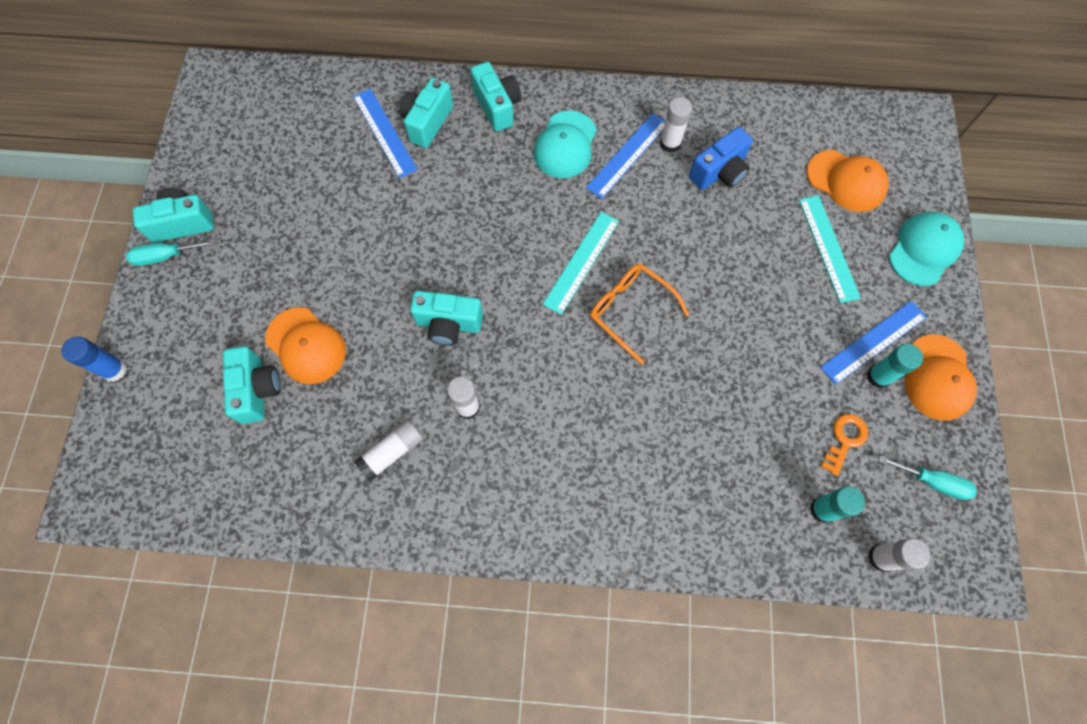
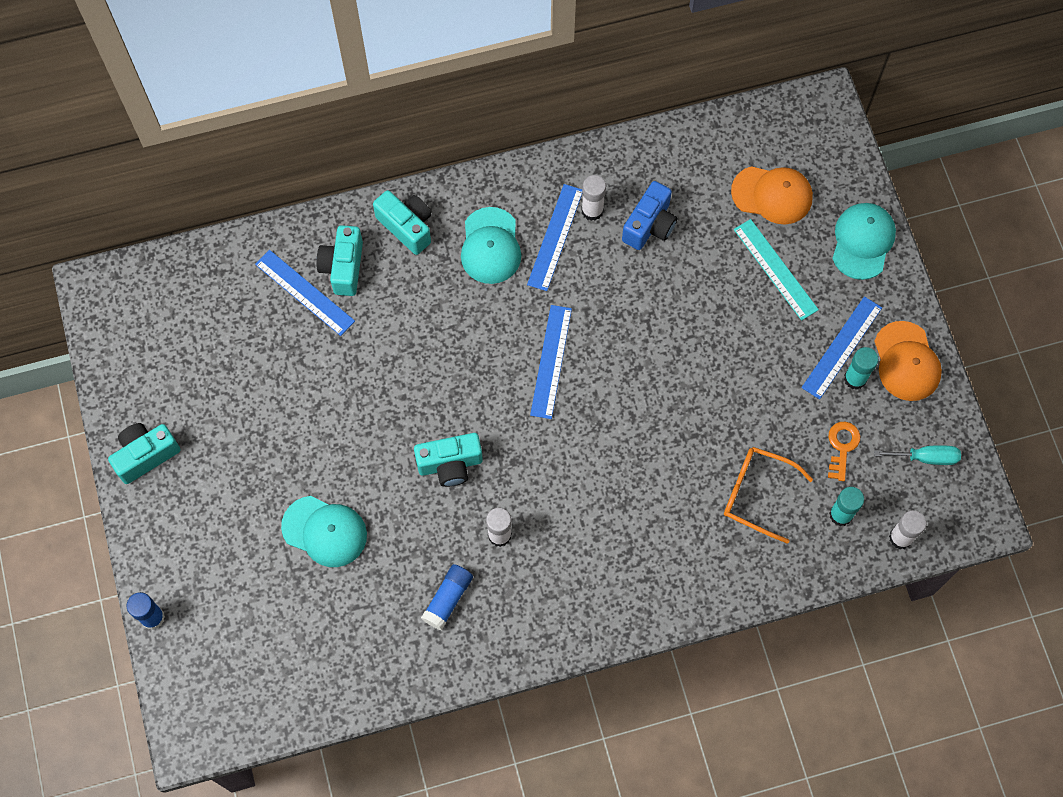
camera: 20 degrees left, 0 degrees up
turquoise screwdriver [126,239,215,266] -> none
turquoise camera [223,346,281,424] -> none
orange cap [265,307,346,384] -> turquoise cap [281,496,367,567]
white glue stick [354,420,423,482] -> blue glue stick [421,564,473,630]
turquoise ruler [543,212,619,315] -> blue ruler [530,305,572,419]
orange glasses [590,264,689,364] -> orange glasses moved to [724,447,813,544]

